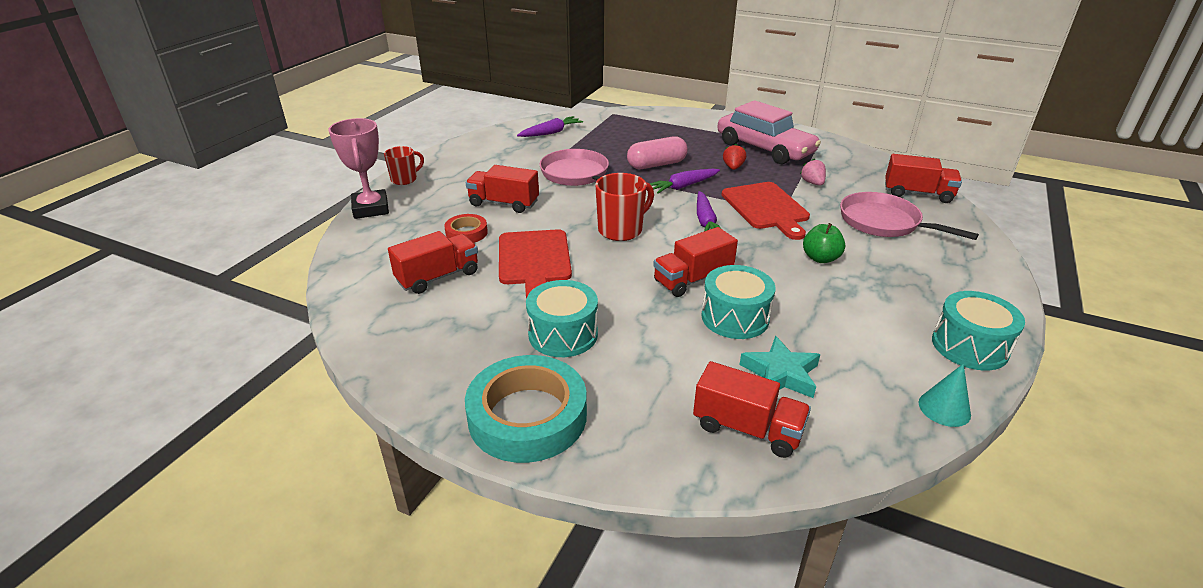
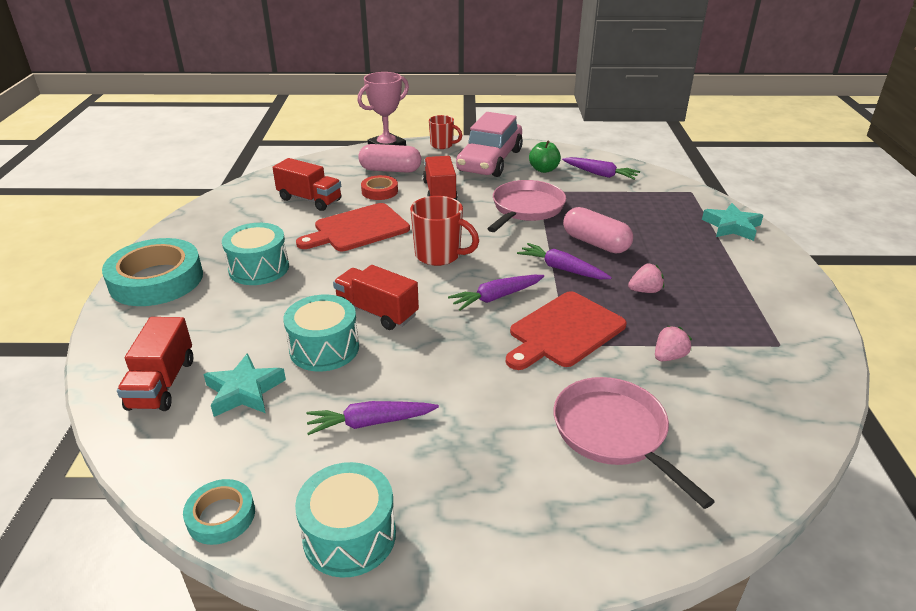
camera: 65 degrees right, 0 degrees up
pink car [717,100,821,164] -> pink car moved to [456,112,523,177]
red strawberry [723,144,746,170] -> pink strawberry [628,264,664,293]
green apple [803,223,845,263] -> green apple moved to [529,141,561,173]
pink pan [840,192,979,240] -> pink pan turned 45 degrees counterclockwise [554,377,715,509]
red truck [885,154,962,203] -> none
turquoise cone [919,364,971,427] -> turquoise tape [183,479,255,545]
none -> purple carrot [306,401,439,435]
none -> pink capsule [358,144,421,173]
none -> turquoise star [702,203,763,241]

